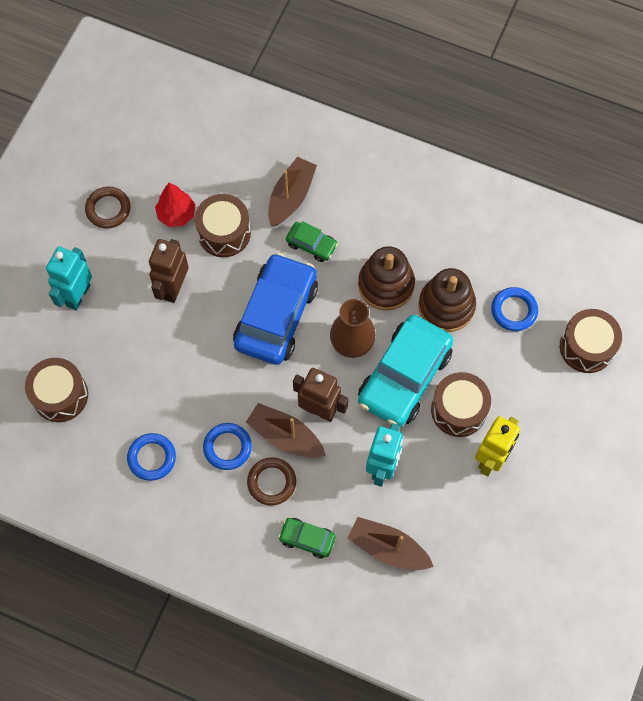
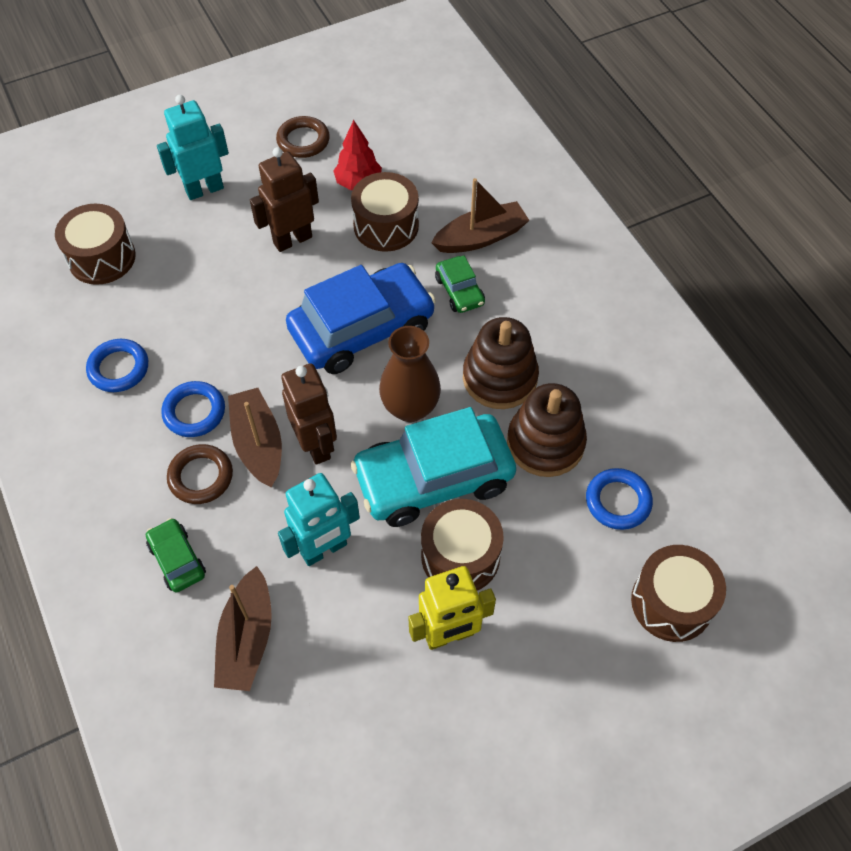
camera: 40 degrees right, 10 degrees down
brown boat [347,517,434,570] -> brown boat turned 150 degrees counterclockwise [214,566,272,691]

